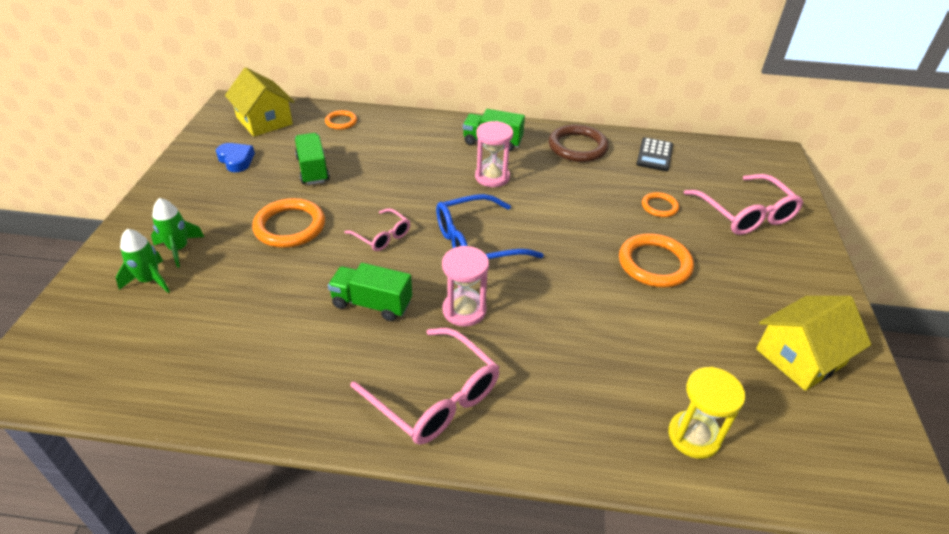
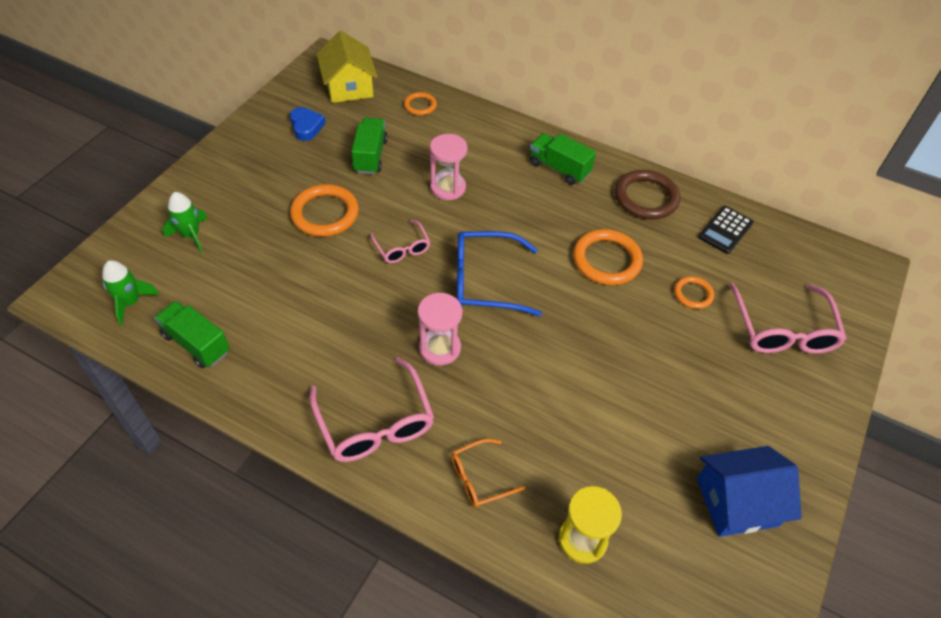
camera: 20 degrees right, 10 degrees up
green rocket [151,198,204,268] -> green rocket moved to [102,260,159,325]
green truck [328,263,412,321] -> green truck moved to [154,301,230,368]
pink hourglass [475,121,513,187] -> pink hourglass moved to [430,134,468,200]
orange ring [619,233,694,287] -> orange ring moved to [573,229,643,285]
yellow house [756,296,871,391] -> blue house [697,446,802,537]
none -> orange glasses [451,439,525,507]

